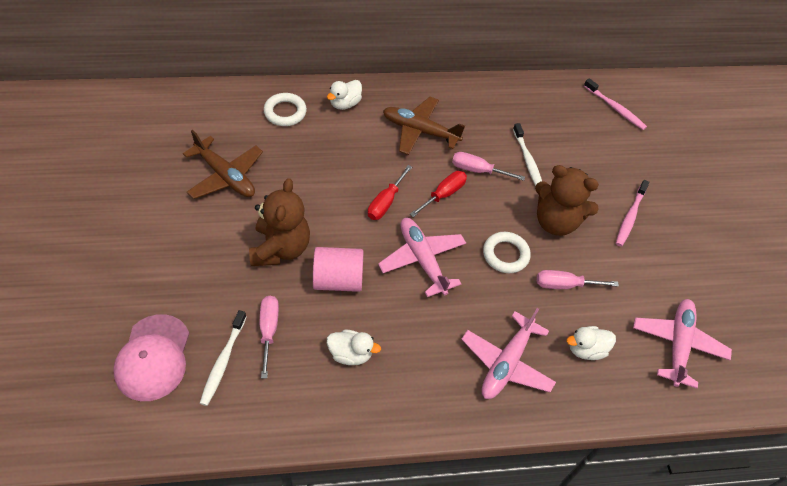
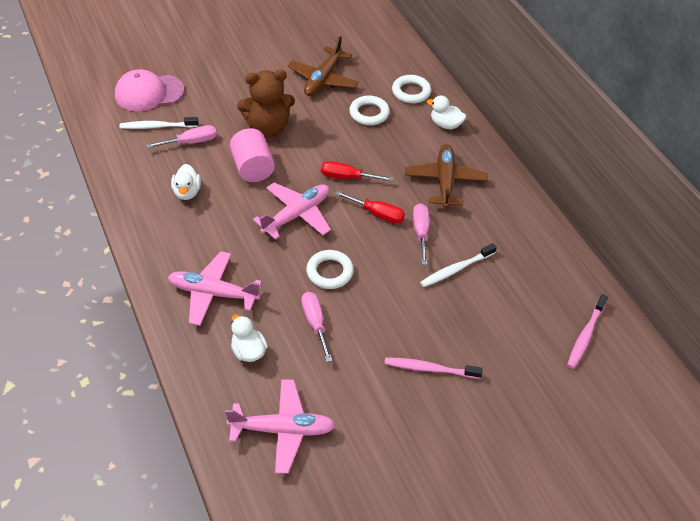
camera: 75 degrees right, 5 degrees down
brown teddy bear [535,165,599,236] -> none
none -> white ring [349,95,390,125]

